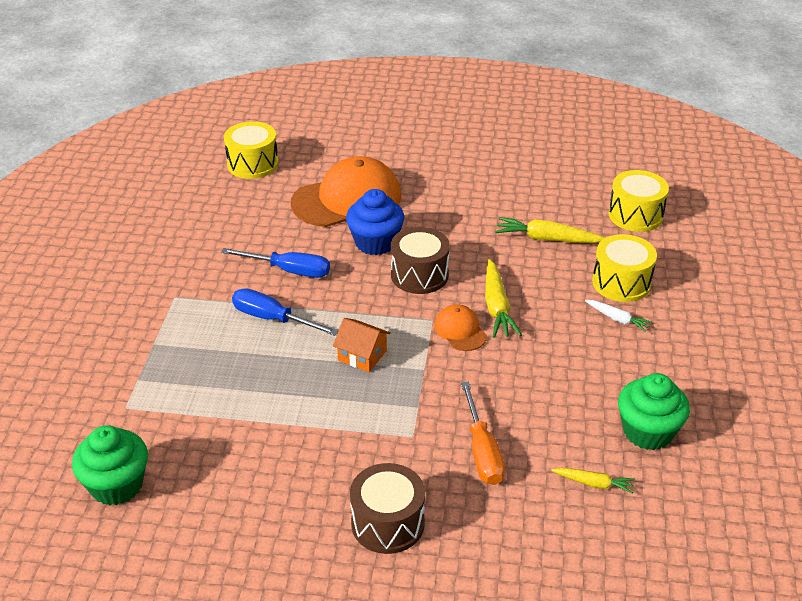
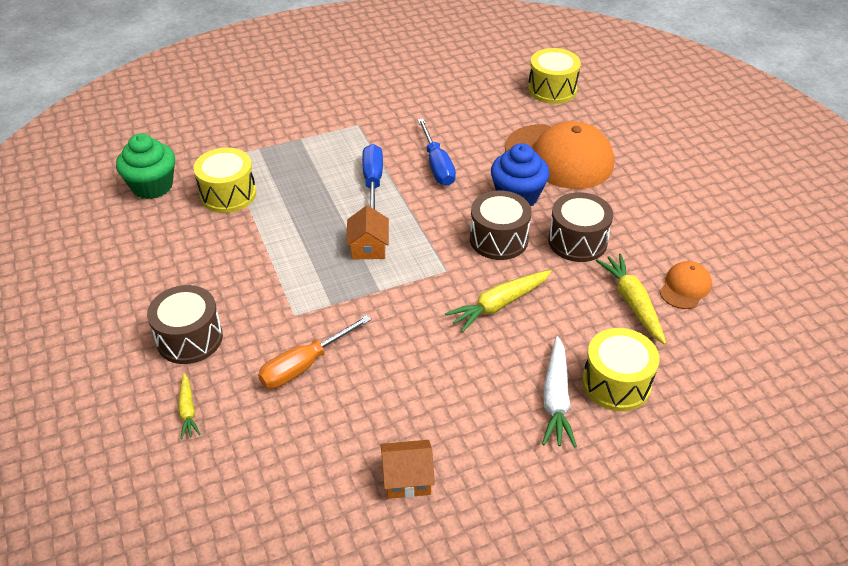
camera: 60 degrees right, 5 degrees up
orange cap [434,304,487,351] -> orange cap moved to [660,261,712,309]
yellow carrot [551,468,635,494] -> yellow carrot moved to [178,373,201,439]
white carrot [585,300,652,332] -> white carrot [542,336,577,447], size x1.69
yellow drum [609,170,669,232] -> yellow drum moved to [193,148,256,213]
green cupcake [618,373,690,450] -> orange house [381,440,435,499]
none -> brown drum [548,192,613,262]

